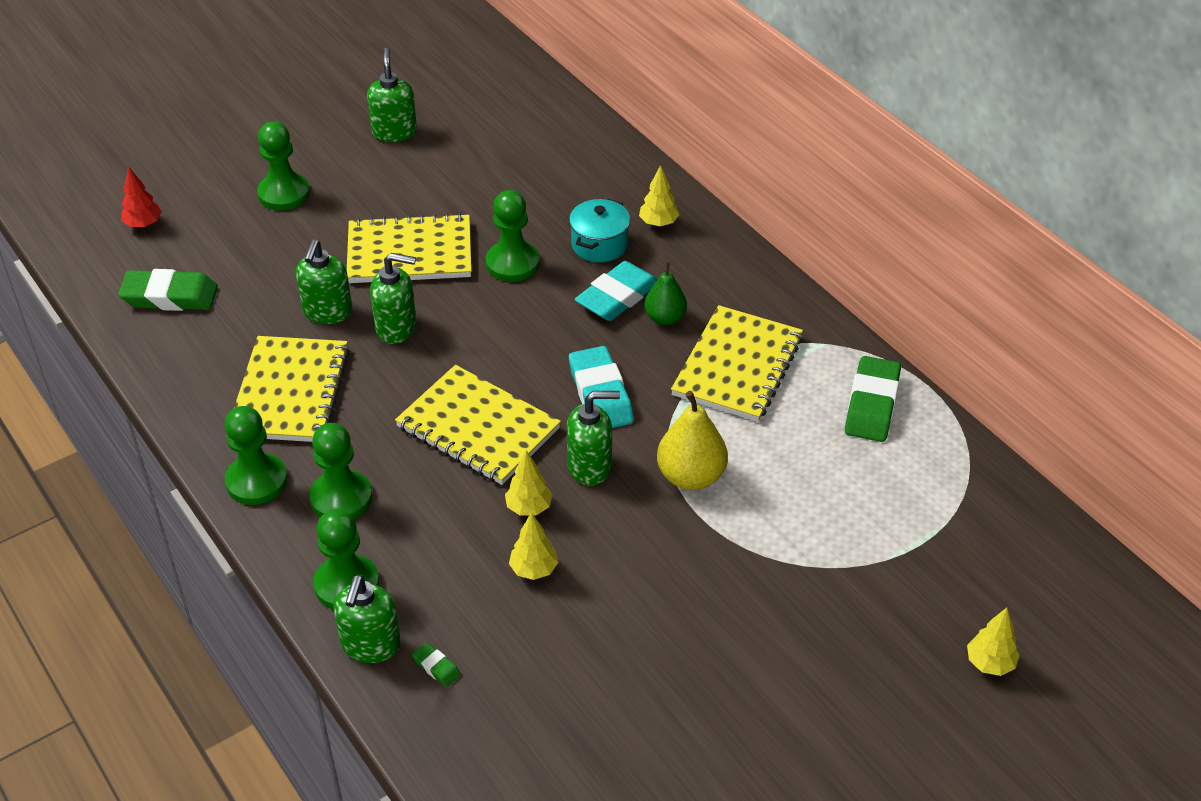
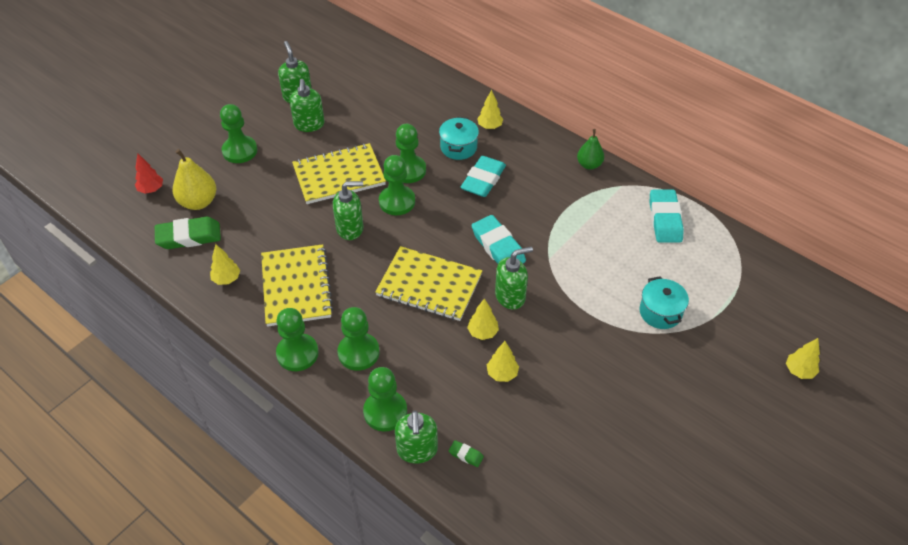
camera: 15 degrees left, 5 degrees up
green soap dispenser [296,239,352,324] -> green soap dispenser moved to [289,79,325,132]
green pear [644,261,687,325] -> green pear moved to [577,129,604,170]
yellow pear [657,391,728,490] -> yellow pear moved to [173,149,216,210]
yellow notebook [671,305,803,422] -> none
green eraser [845,356,901,442] -> turquoise eraser [649,190,684,243]
none -> yellow tree [210,244,240,285]
none -> green pawn [379,155,415,215]
none -> turquoise pot [639,276,689,329]

